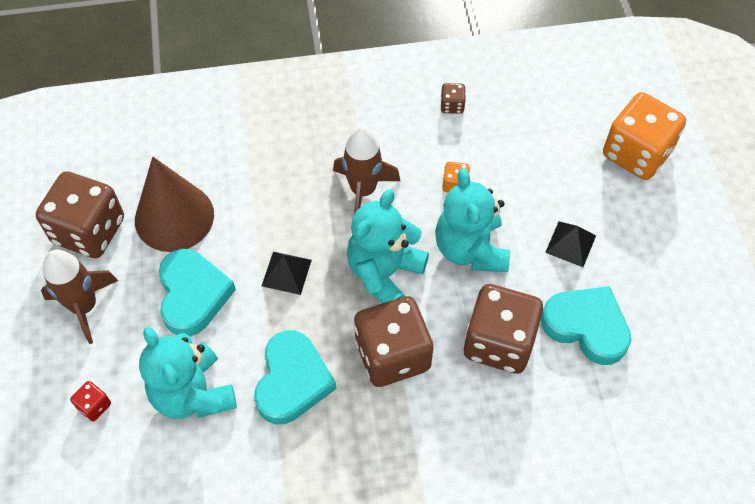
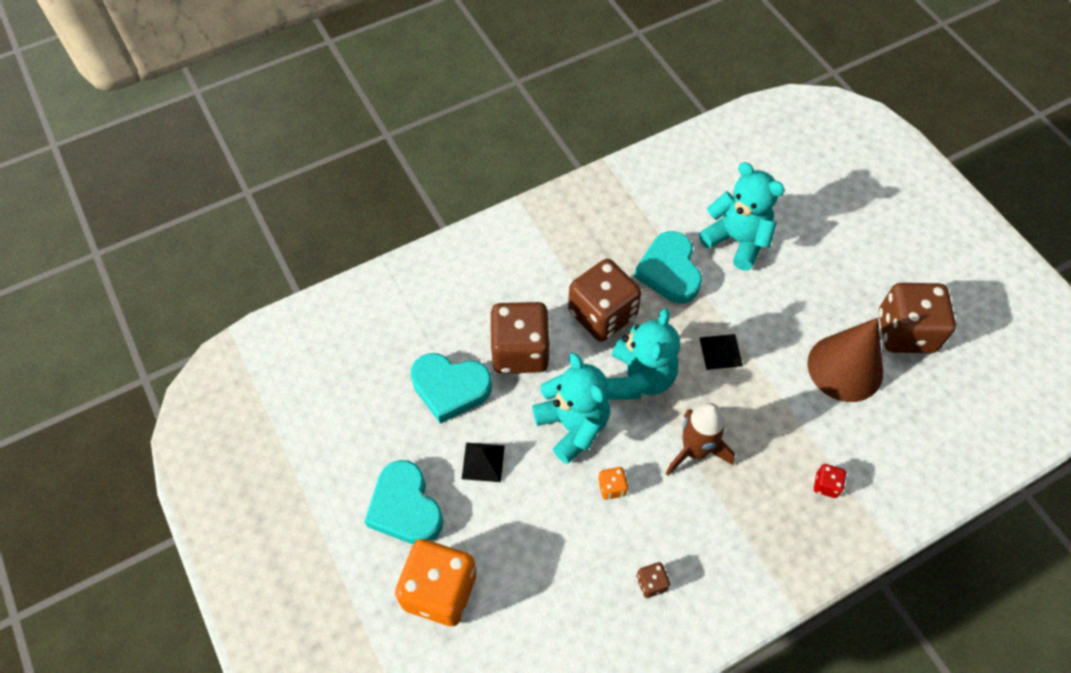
camera: 160 degrees right, 0 degrees up
brown rocket [41,250,118,344] -> none
red dice [70,381,111,422] -> red dice moved to [814,464,846,498]
turquoise heart [159,249,236,336] -> turquoise heart moved to [365,460,443,544]

